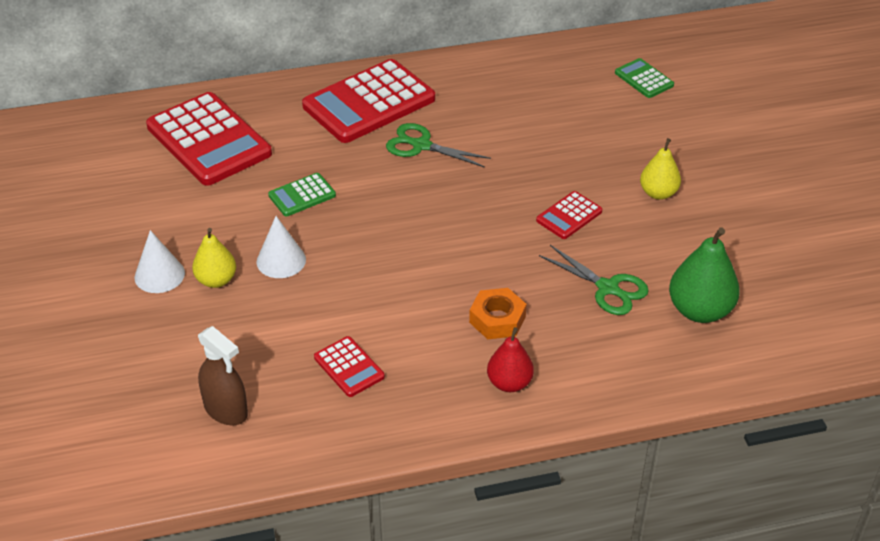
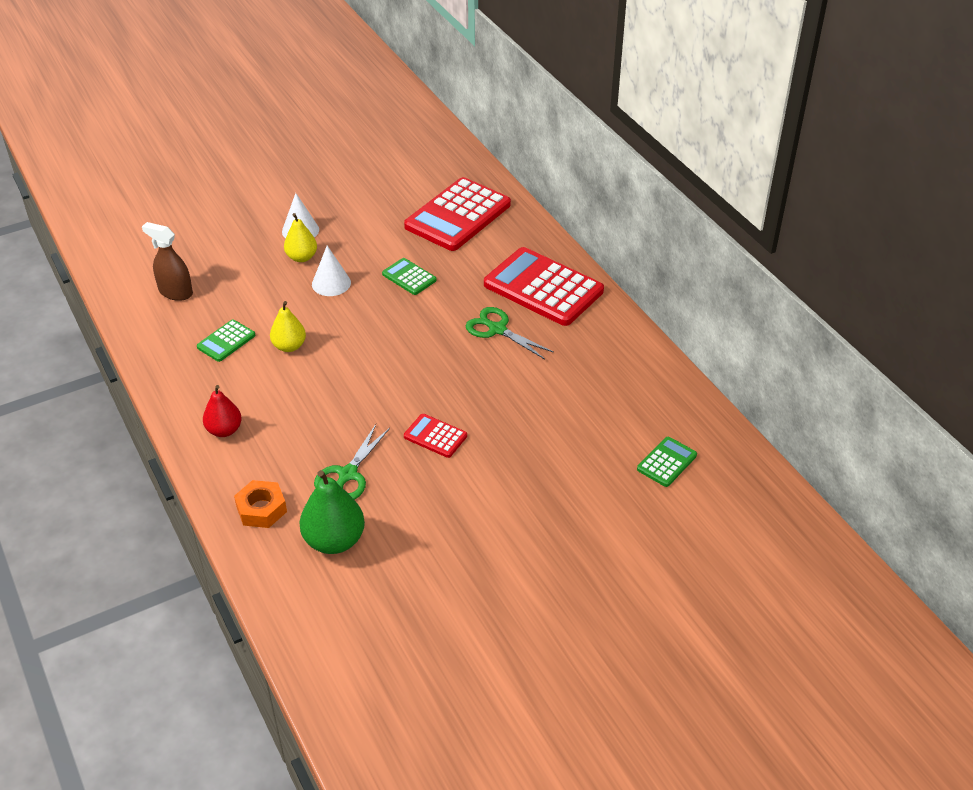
camera: 75 degrees right, 0 degrees up
brown spray bottle [198,326,248,426] -> brown spray bottle turned 90 degrees clockwise [142,222,193,301]
red calculator [314,336,385,397] -> green calculator [197,320,255,362]
green scissors [386,123,491,168] -> green scissors turned 60 degrees counterclockwise [465,307,554,359]
orange nut [469,288,527,339] -> orange nut moved to [234,480,287,528]
yellow pear [640,138,681,200] -> yellow pear moved to [270,301,306,352]

